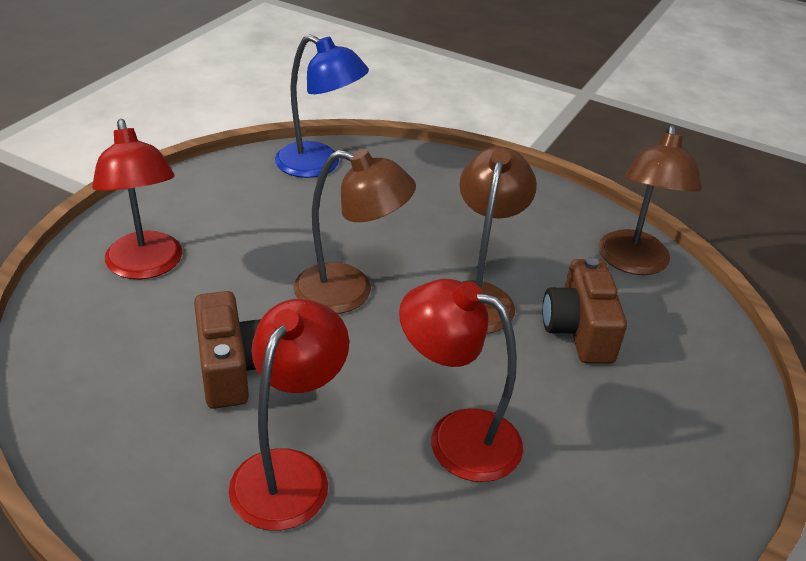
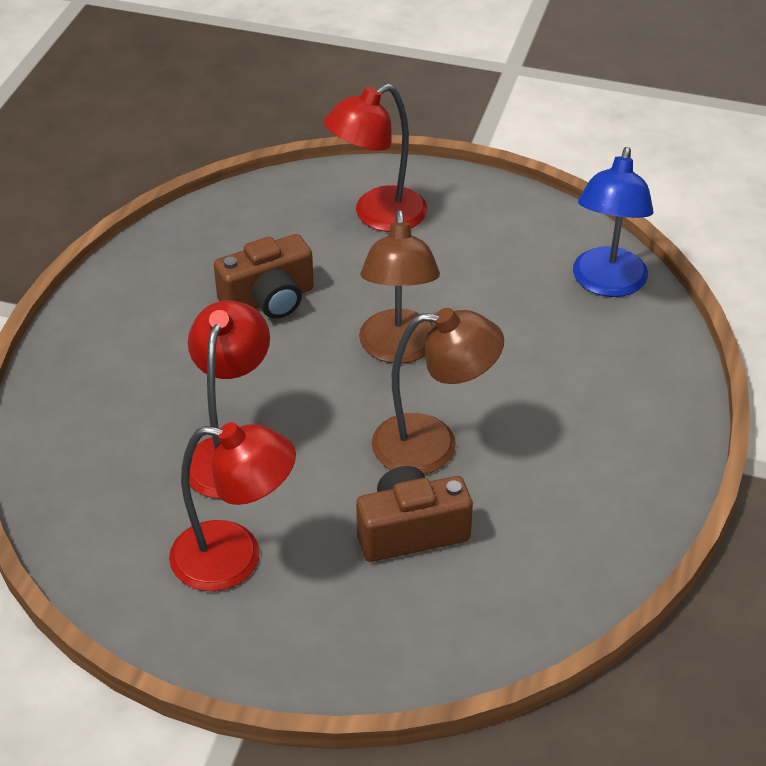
camera: 80 degrees right, 5 degrees up
red lamp [229,299,349,531] -> red lamp moved to [169,422,296,591]
brown lamp [598,124,702,275] -> none

